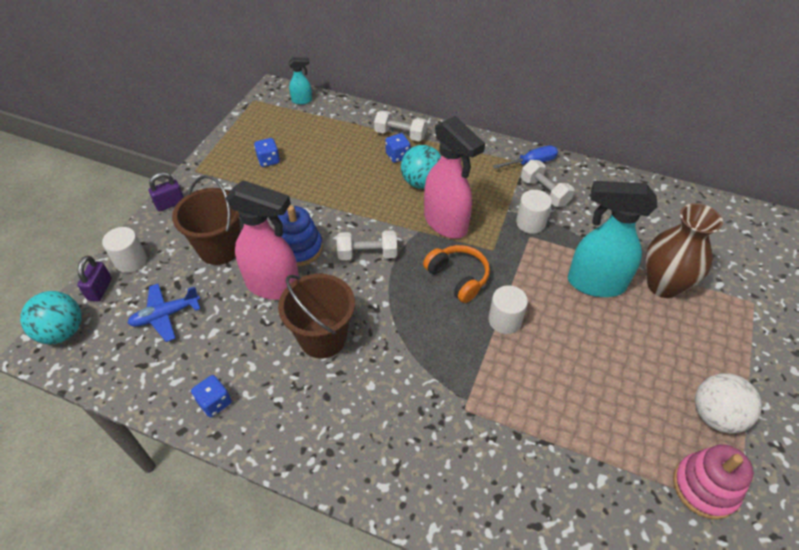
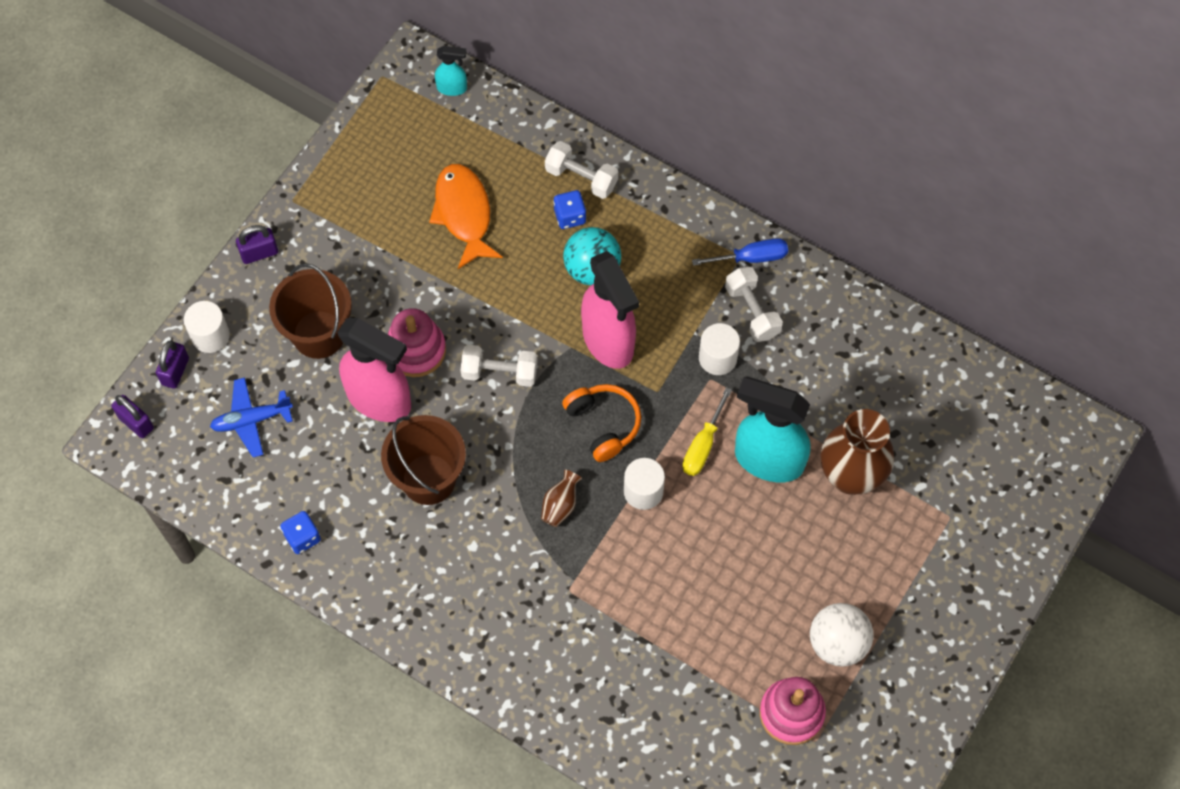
camera: 10 degrees right, 15 degrees up
turquoise ball [20,291,81,344] -> purple padlock [111,395,154,438]
blue dice [254,138,280,167] -> none
blue stacking toy [277,205,323,267] -> pink stacking toy [388,308,446,377]
none -> orange fish [429,164,503,269]
none -> brown vase [541,470,582,527]
none -> yellow screwdriver [682,387,732,476]

